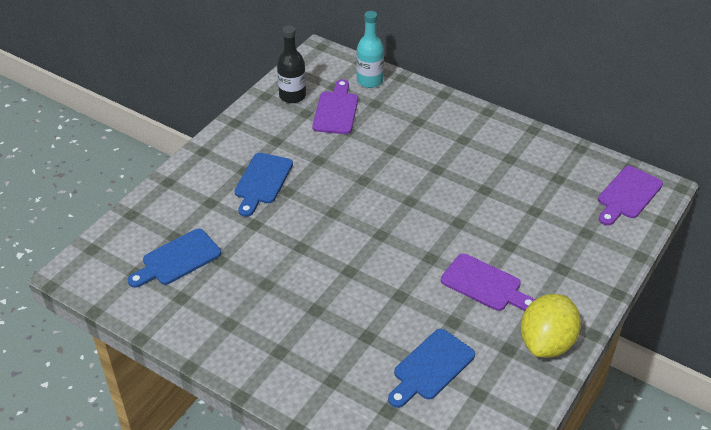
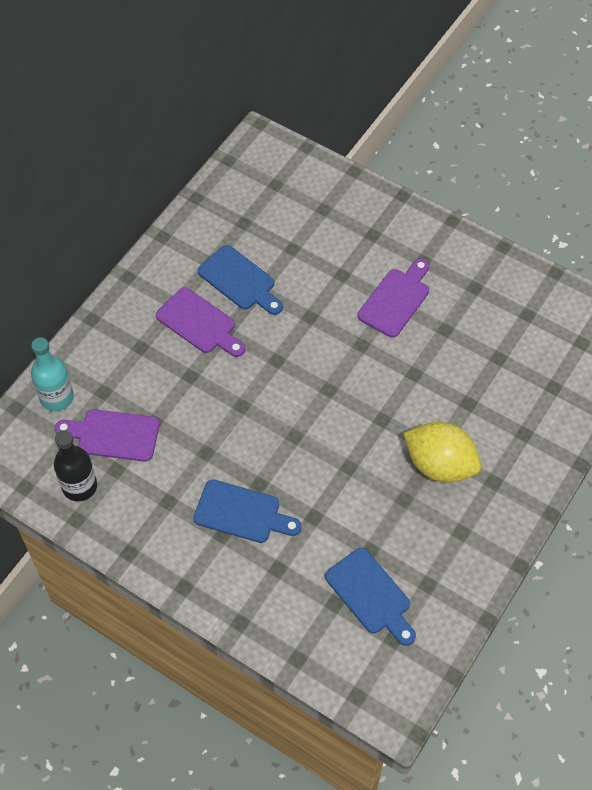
camera: 90 degrees left, 15 degrees up
blue cutting board [388,329,475,408] -> blue cutting board moved to [198,245,283,315]
yellow lemon [521,294,581,358] -> yellow lemon moved to [403,422,481,483]
purple cutting board [598,166,663,225] -> purple cutting board moved to [156,287,245,357]

